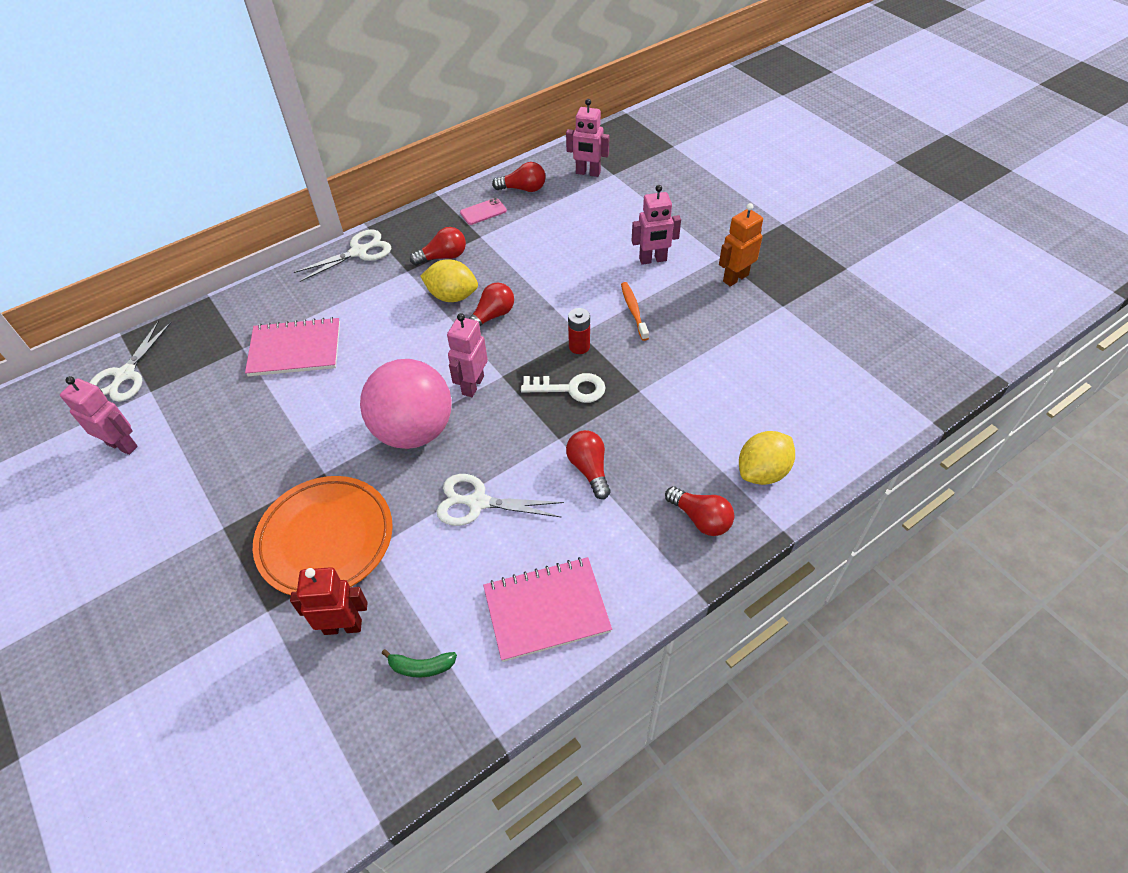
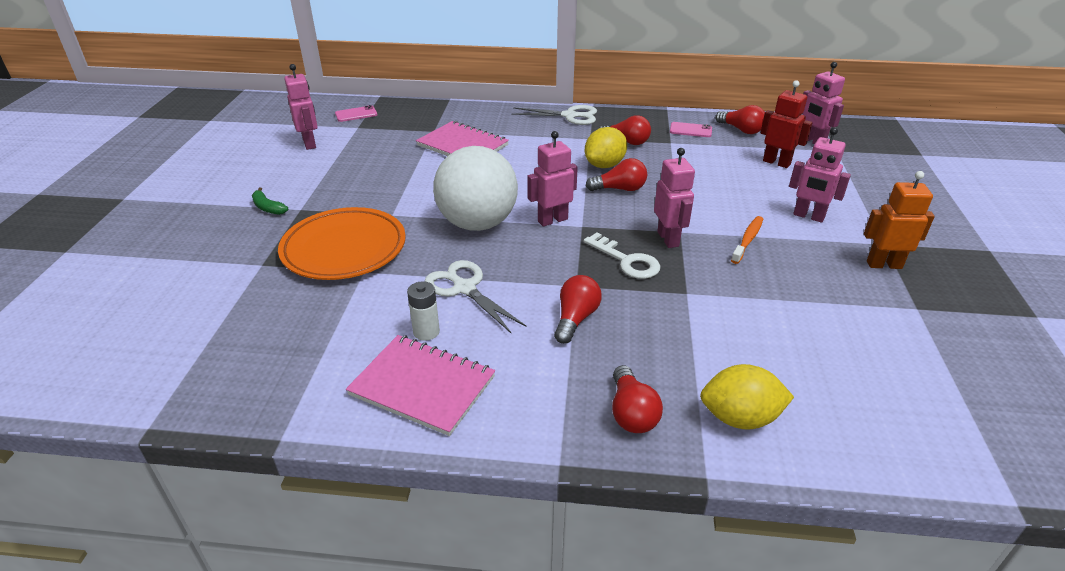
camera: 40 degrees right, 15 degrees down
white scissors [89,320,172,402] -> pink phone [335,105,377,122]
red robot [290,567,368,635] -> red robot moved to [761,80,812,168]
pink ball [360,359,452,449] -> white ball [433,146,518,231]
green banana [382,649,457,677] -> green banana moved to [252,187,288,215]
yellow lemon [420,259,478,302] -> yellow lemon turned 75 degrees clockwise [585,127,627,168]
red battery [568,308,590,354] -> pink robot [654,148,695,248]
none -> white battery [407,281,440,341]

